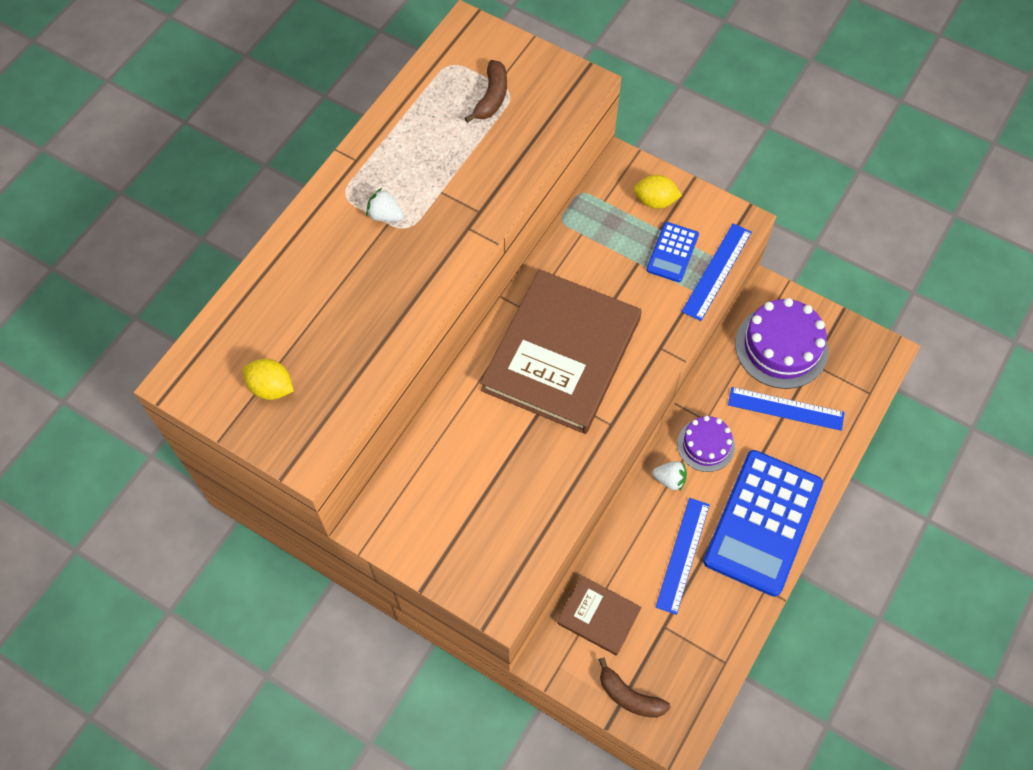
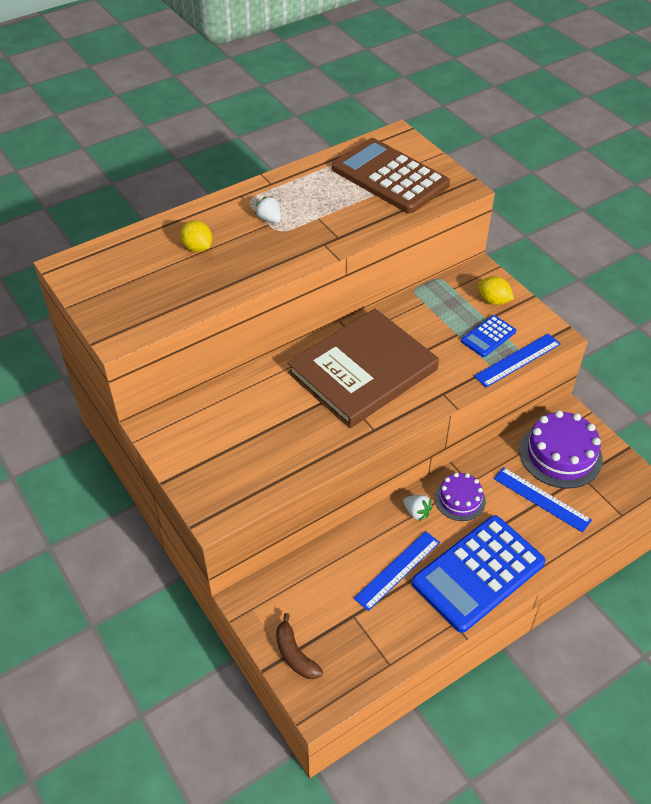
camera: 25 degrees right, 15 degrees down
yellow lemon [243,359,294,400] -> yellow lemon moved to [180,220,212,252]
brown banana [465,60,507,123] -> brown calculator [332,138,450,213]
brown book [557,576,641,656] -> none

